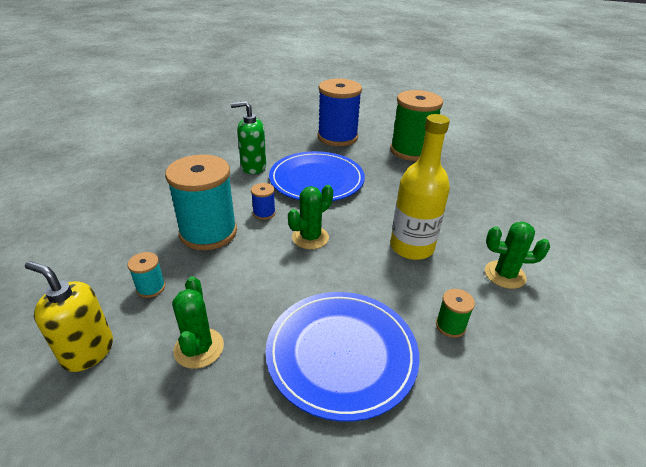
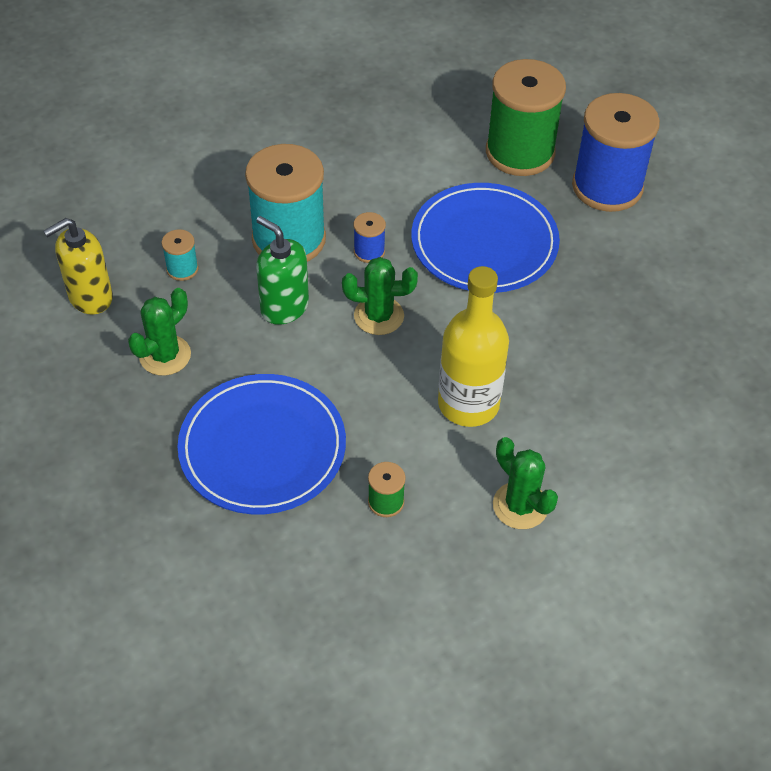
camera: 45 degrees right, 15 degrees up
yellow soap dispenser [25,261,113,372] -> yellow soap dispenser turned 105 degrees counterclockwise [43,218,113,315]
green soap dispenser [231,101,266,174] -> green soap dispenser moved to [256,216,309,325]
green spool [390,90,443,161] -> green spool moved to [486,59,566,176]

